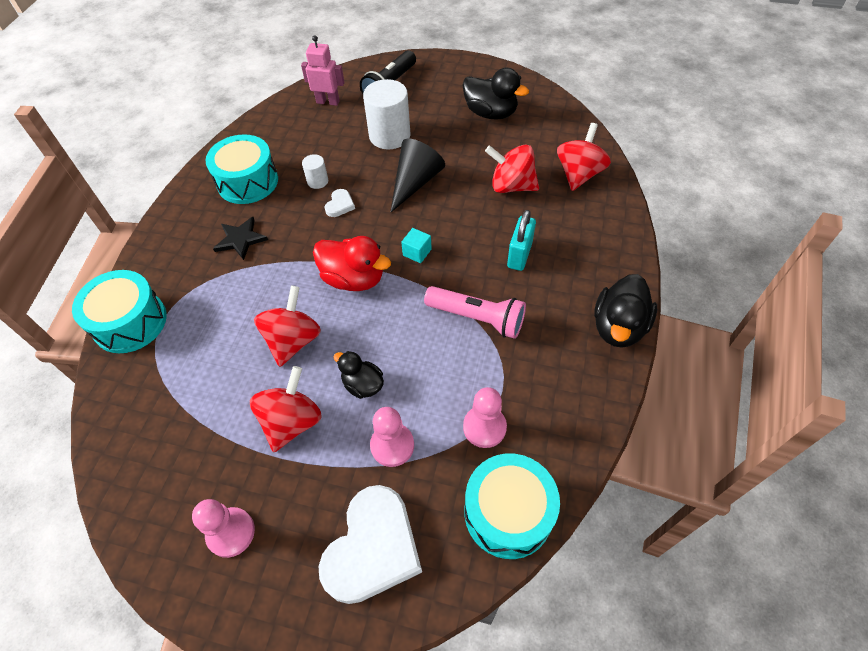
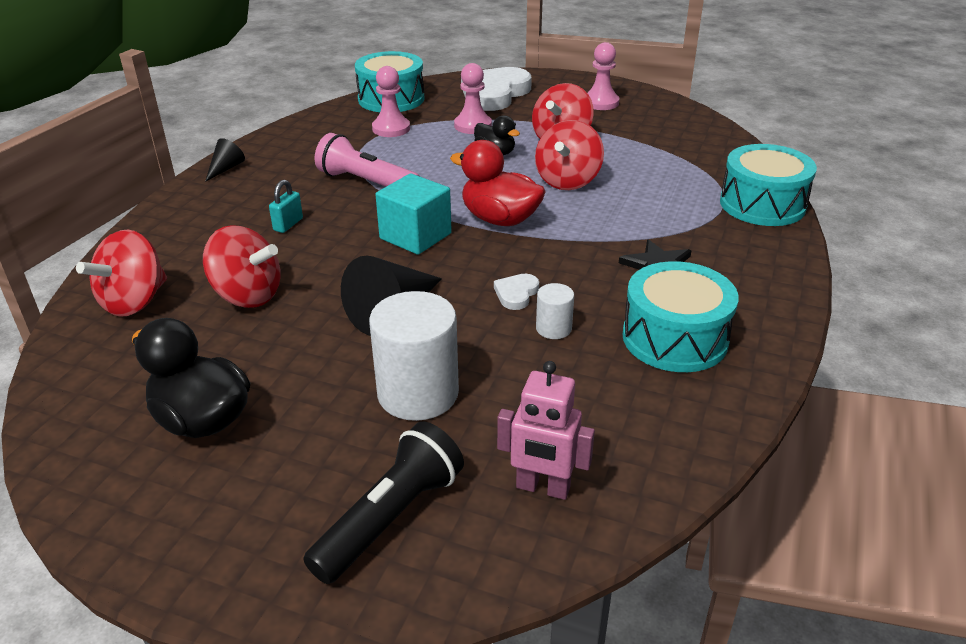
camera: 175 degrees left, 20 degrees down
turquoise cube [401,228,432,263] -> turquoise cube [375,173,452,255], size x1.86
turquoise padlock [507,210,536,271] -> turquoise padlock [269,180,303,233], size x0.66
black duck [594,274,657,348] -> black cone [205,138,245,182]

